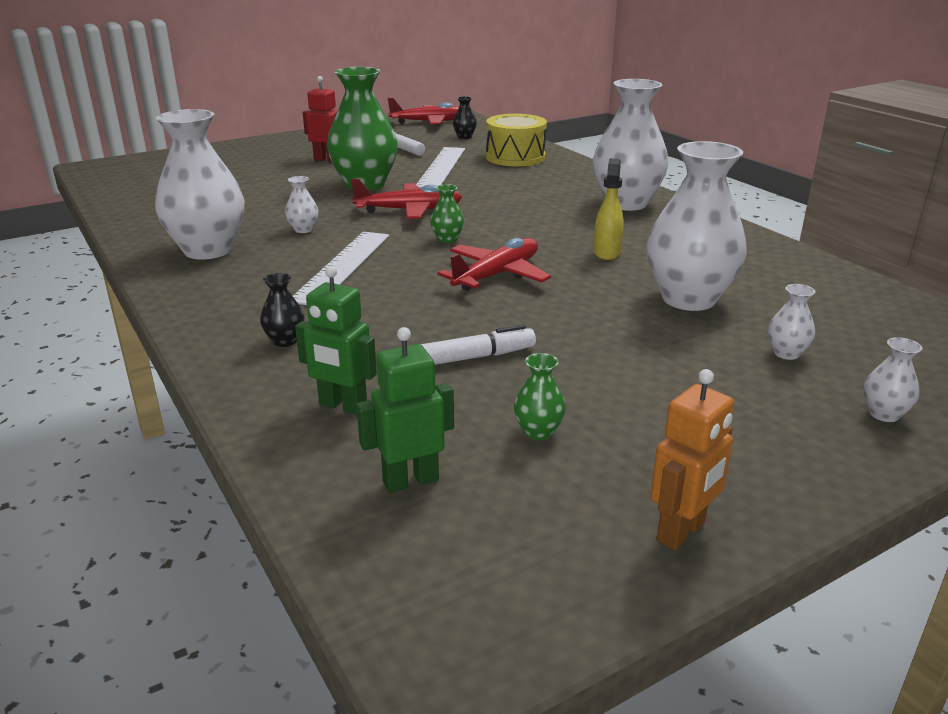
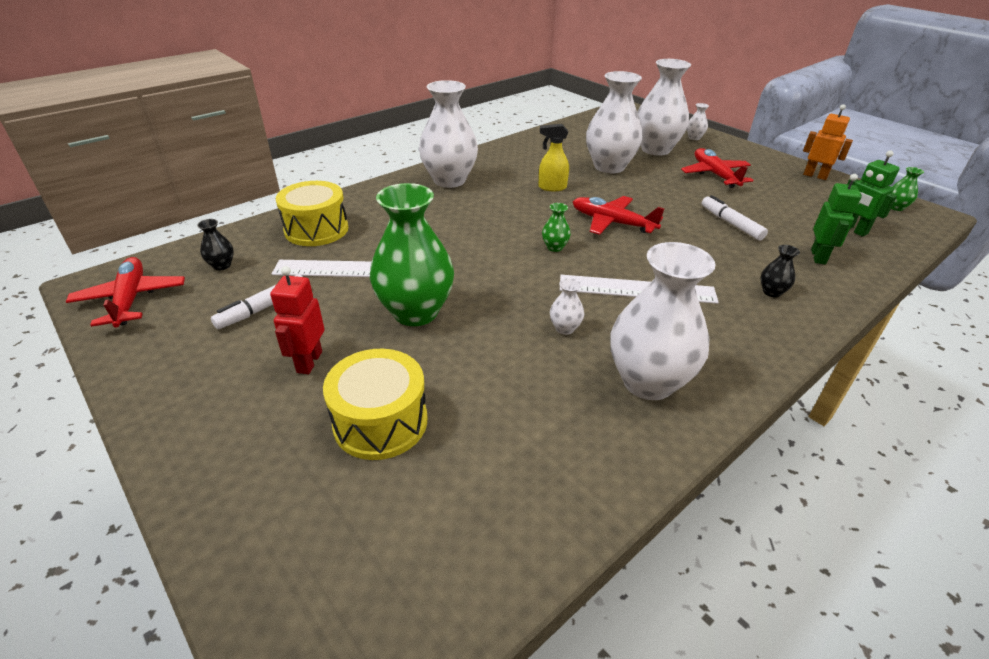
camera: 100 degrees left, 10 degrees up
red plane [351,178,462,219] -> red plane moved to [681,148,754,188]
green vase [514,353,566,440] -> green vase moved to [891,167,924,211]
white vase [768,284,815,360] -> white vase [637,59,691,156], size x2.42
none -> yellow drum [323,349,427,460]

